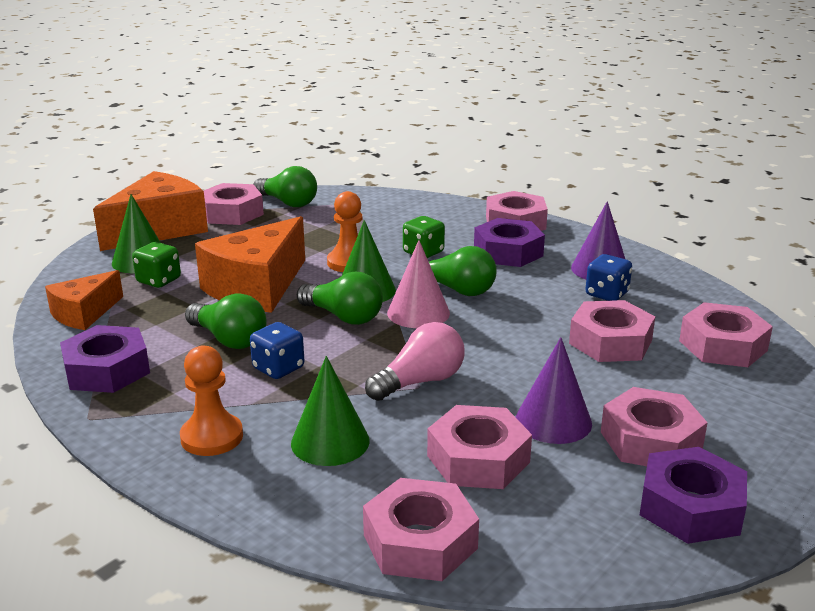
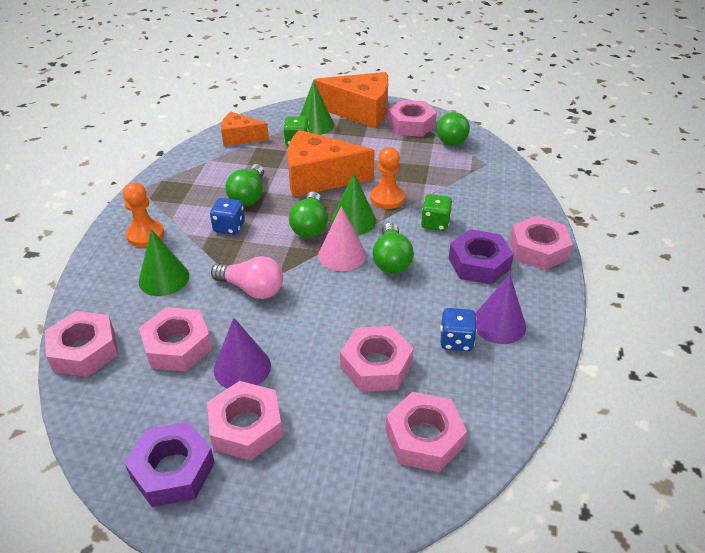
camera: 60 degrees right, 15 degrees up
purple nut [60,325,150,393] -> none

